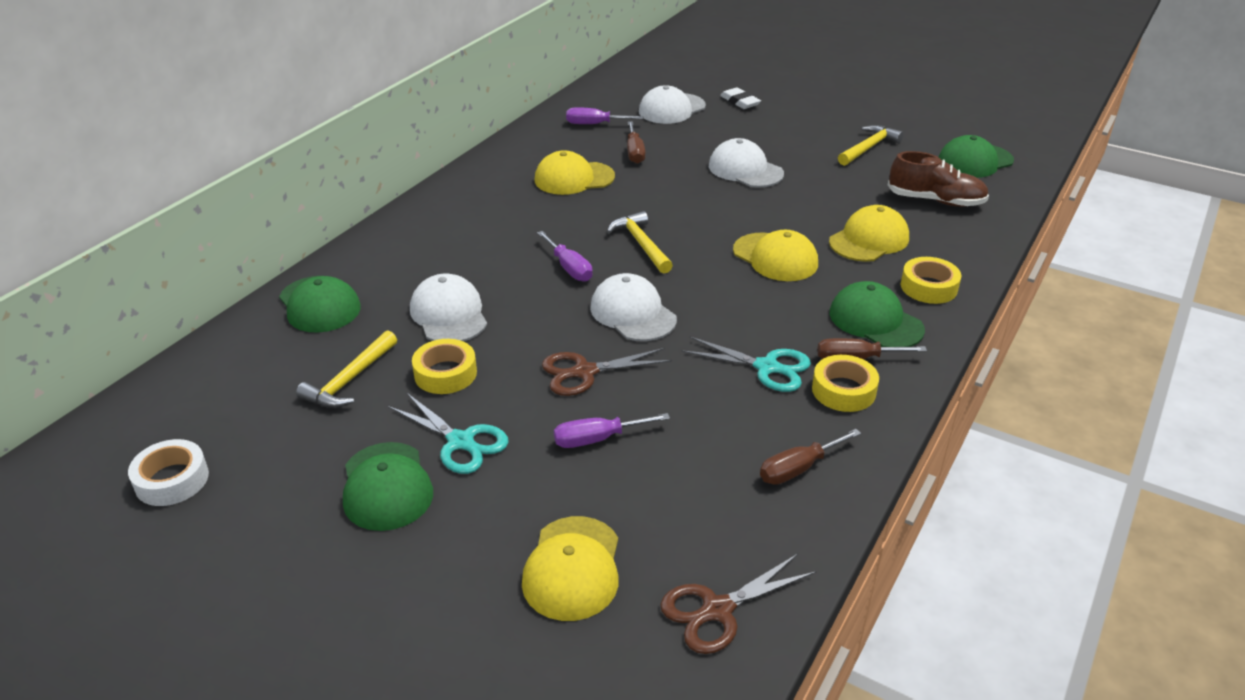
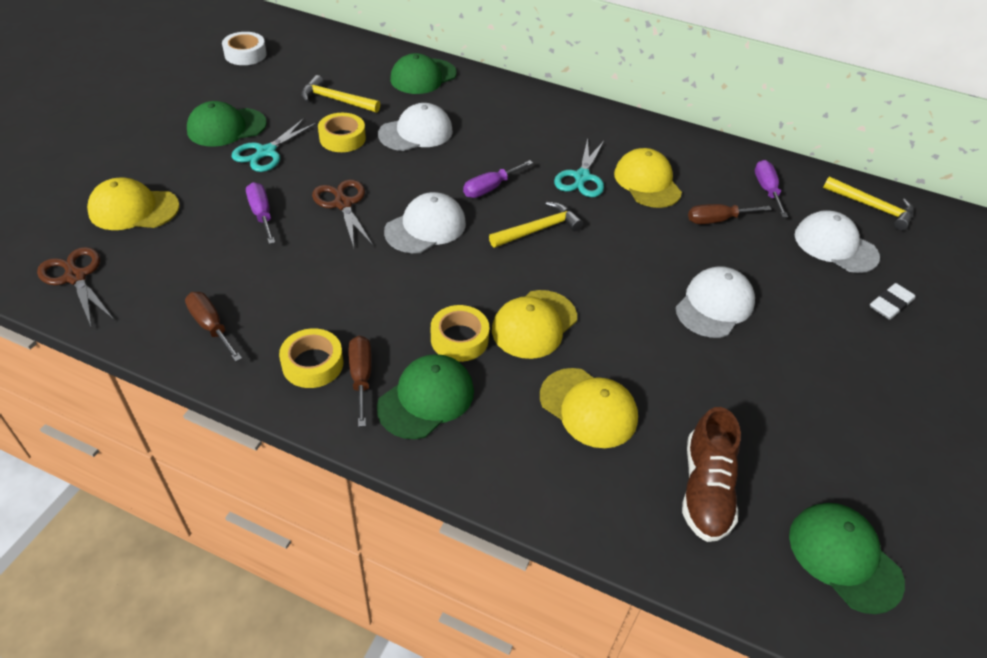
camera: 80 degrees right, 10 degrees up
turquoise scissors [681,336,811,392] -> turquoise scissors moved to [554,138,604,197]
yellow hammer [838,125,904,166] -> yellow hammer moved to [823,177,914,230]
yellow tape [901,257,961,304] -> yellow tape moved to [431,305,489,362]

